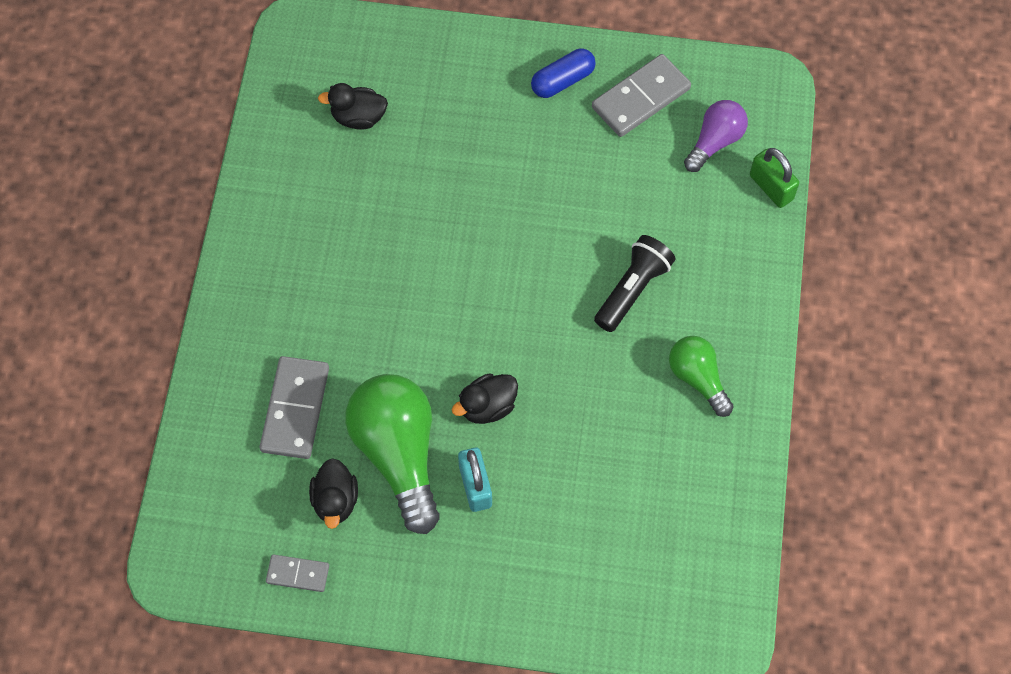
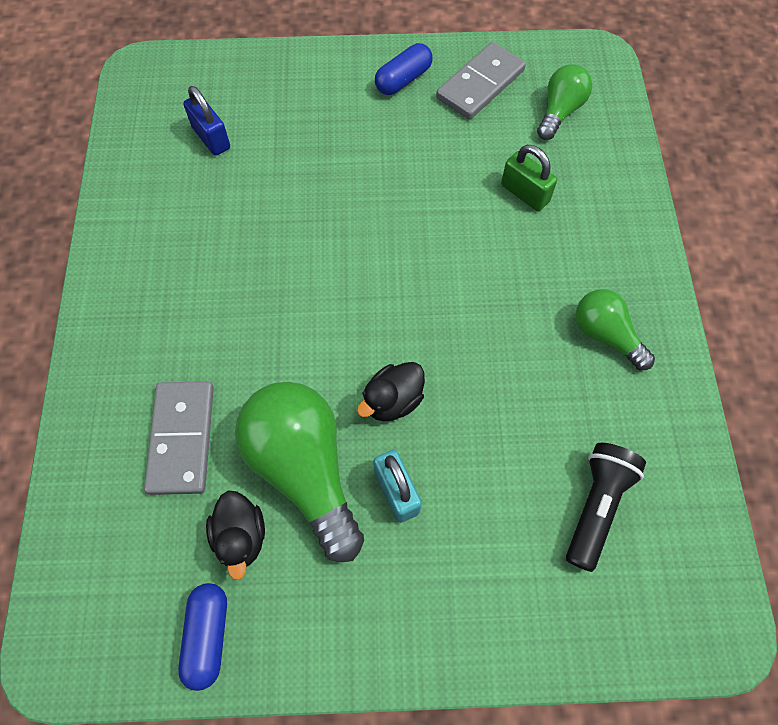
camera: 10 degrees left, 0 degrees up
grey domino [266,554,329,592] -> blue capsule [178,583,227,691]
black duck [318,83,388,130] -> blue padlock [183,86,230,156]
black flashlight [594,235,676,332] -> black flashlight moved to [566,443,646,572]
purple light bulb [684,100,748,172] -> green light bulb [537,64,592,140]
green padlock [750,148,799,208] -> green padlock moved to [501,145,557,211]

